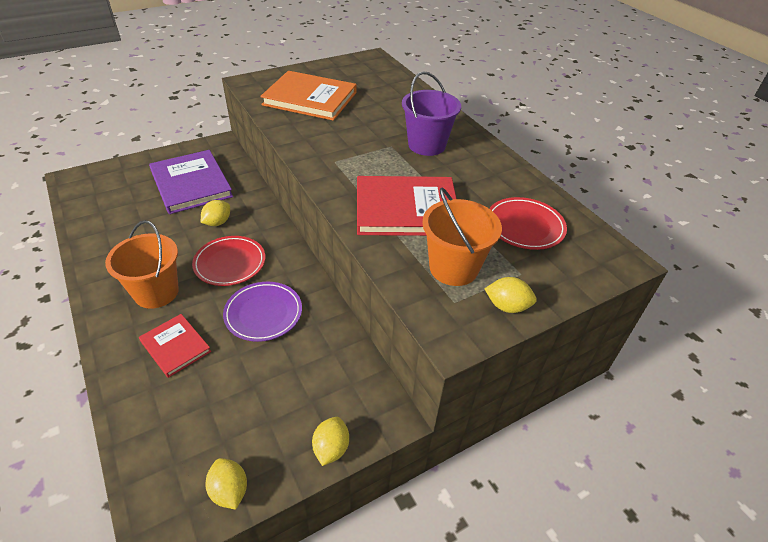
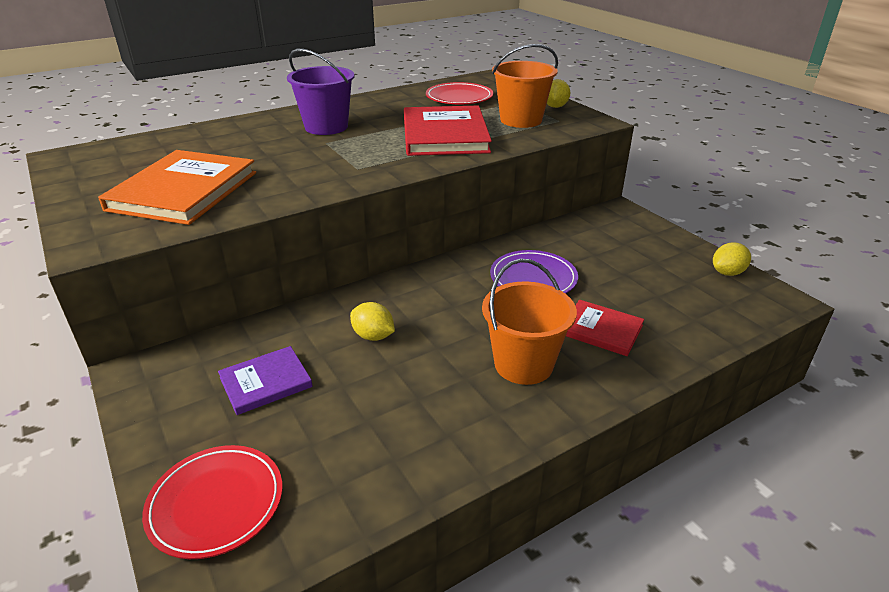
camera: 90 degrees left, 10 degrees down
red book [139,314,211,378] -> red book turned 75 degrees clockwise [566,300,644,356]
purple book [149,150,233,214] -> purple book [218,346,313,415], size x0.55
red plate [192,236,265,286] -> red plate moved to [142,445,282,559]
yellow lemon [312,417,349,466] -> none

